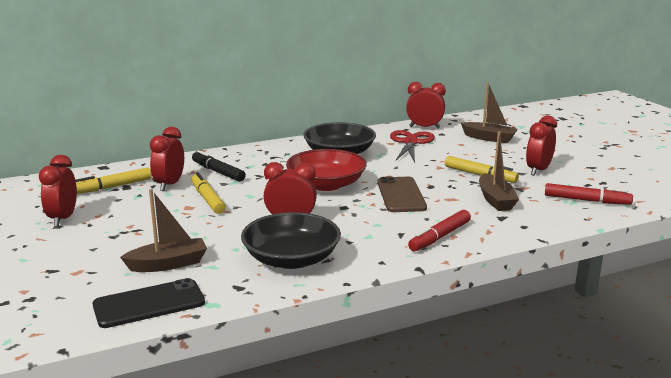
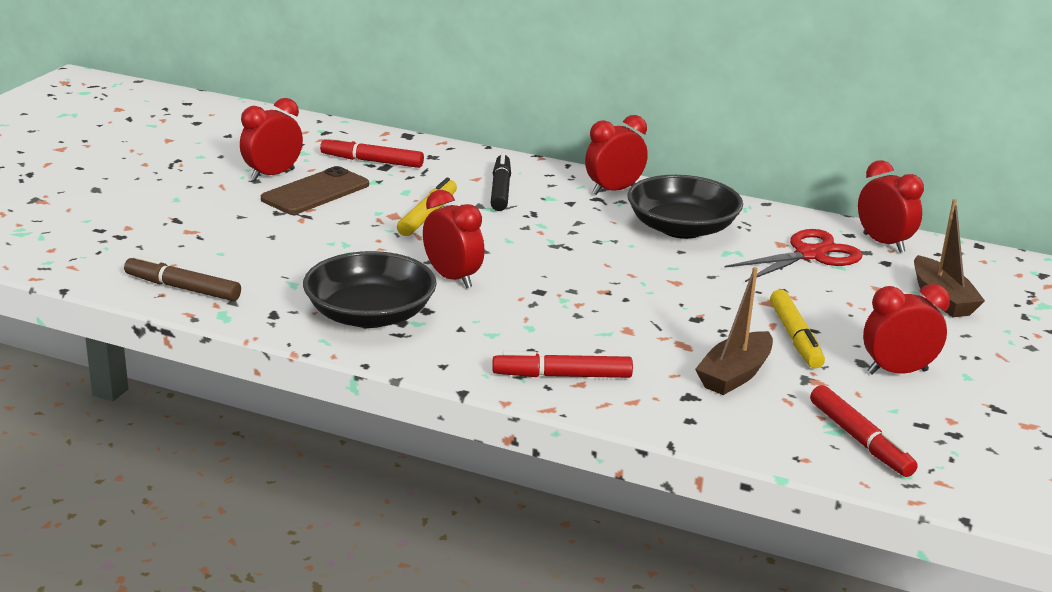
camera: 45 degrees right, 5 degrees up
yellow marker [75,168,152,194] -> red marker [320,136,424,168]
black phone [92,278,205,328] -> brown marker [124,255,241,301]
brown boat [120,189,207,272] -> none
red clock [150,127,184,191] -> red clock moved to [585,115,648,195]
red bowl [286,149,367,191] -> none
brown phone [377,176,427,212] -> brown phone moved to [261,166,369,215]

